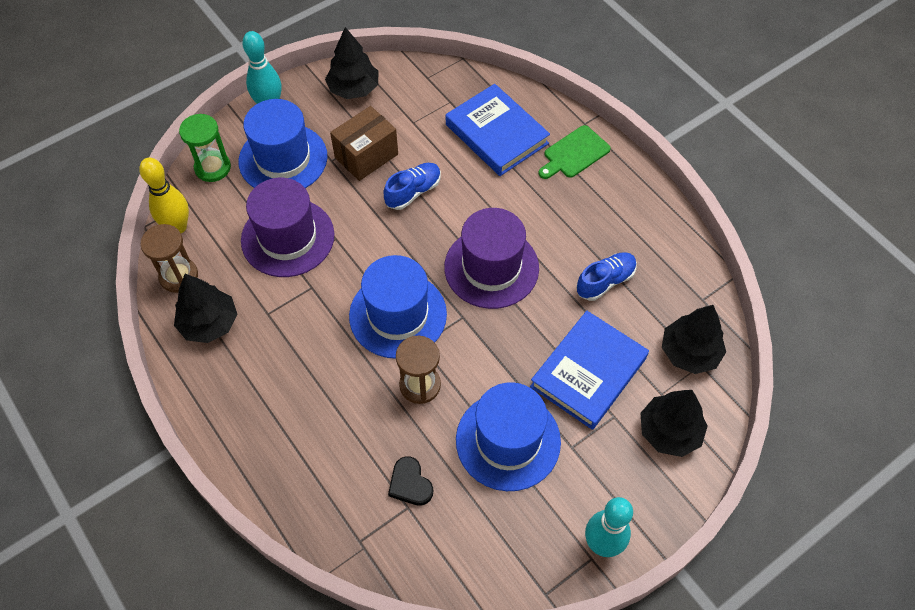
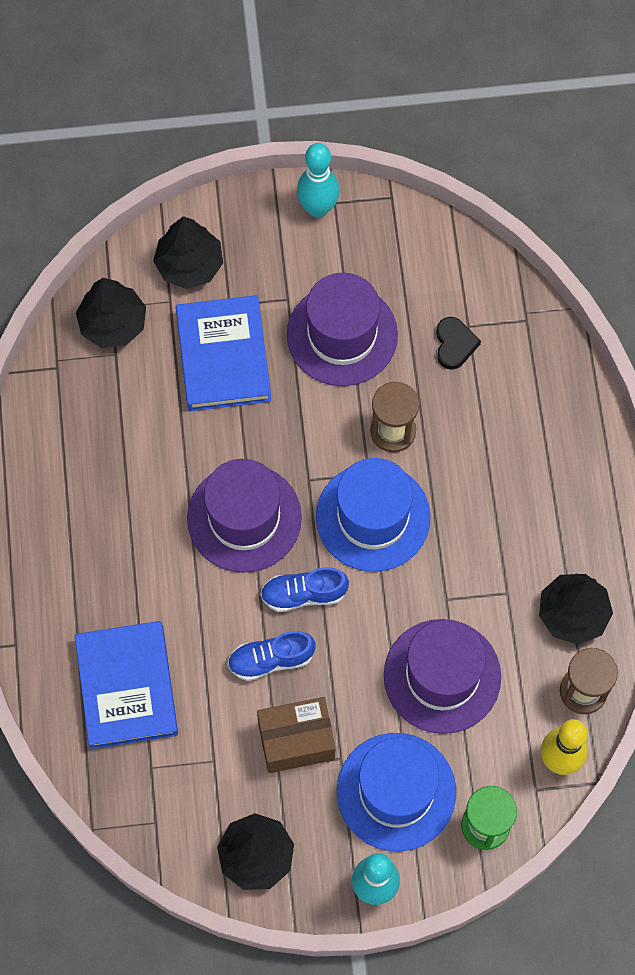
camera: 150 degrees left, 10 degrees up
blue hat [456,382,561,491] -> purple hat [287,273,398,386]
blue book [530,311,649,430] -> blue book turned 75 degrees counterclockwise [176,295,271,411]
green cutting board [538,125,611,179] -> none
blue shoe [576,252,637,301] -> blue shoe moved to [260,567,349,612]

